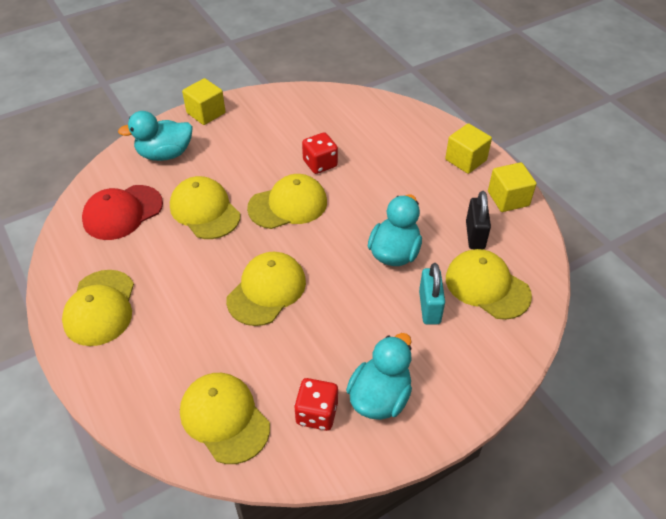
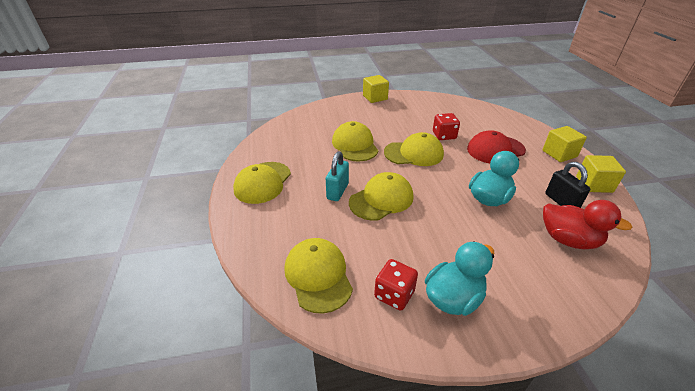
camera: 20 degrees right, 10 degrees down
red cap [82,185,163,240] -> red cap moved to [467,130,526,163]
turquoise duck [118,111,193,161] -> none
turquoise padlock [419,263,445,325] -> turquoise padlock moved to [326,152,349,201]
yellow cap [446,249,532,320] -> red duck [543,200,633,249]
black padlock [466,191,491,249] -> black padlock turned 45 degrees counterclockwise [545,162,590,208]

